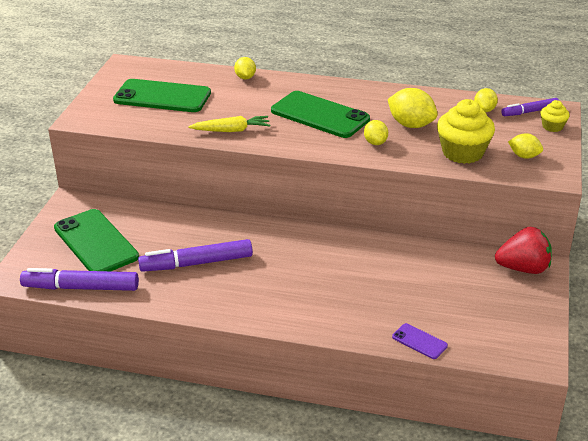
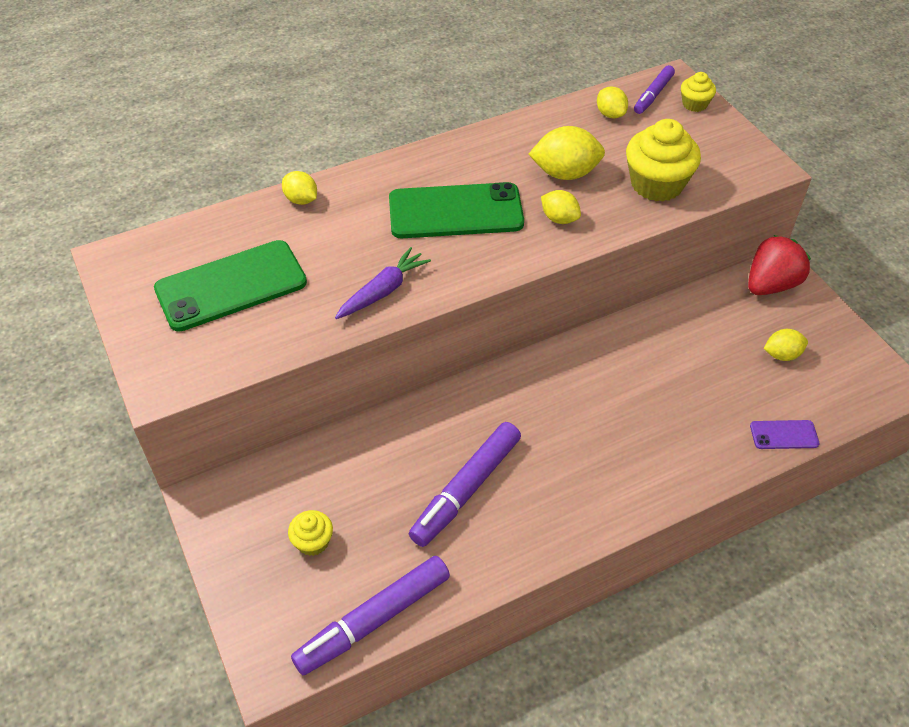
camera: 40 degrees left, 15 degrees up
green phone [54,209,139,271] -> yellow cupcake [288,510,333,556]
yellow carrot [188,116,270,132] -> purple carrot [335,247,431,319]
yellow lemon [508,133,543,159] -> yellow lemon moved to [764,329,808,361]

